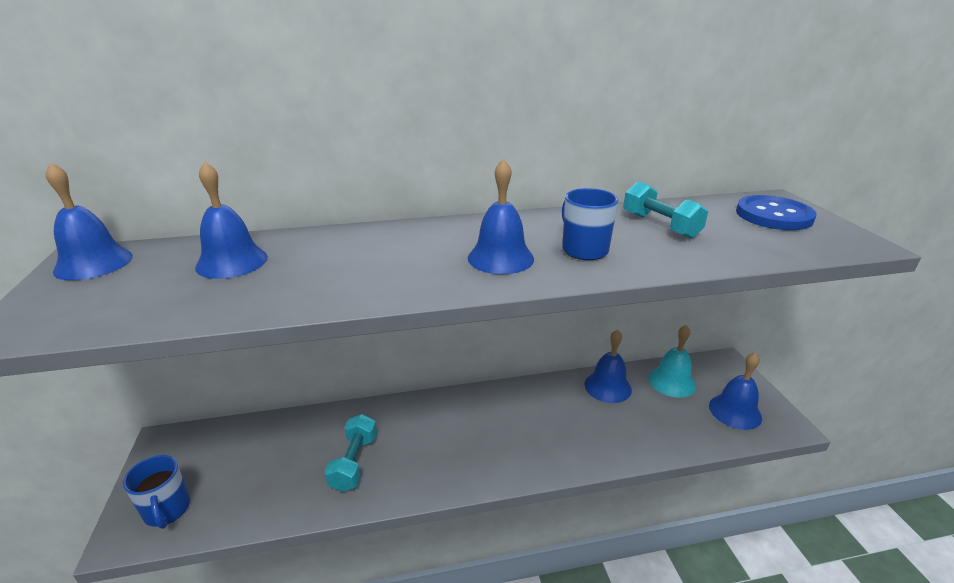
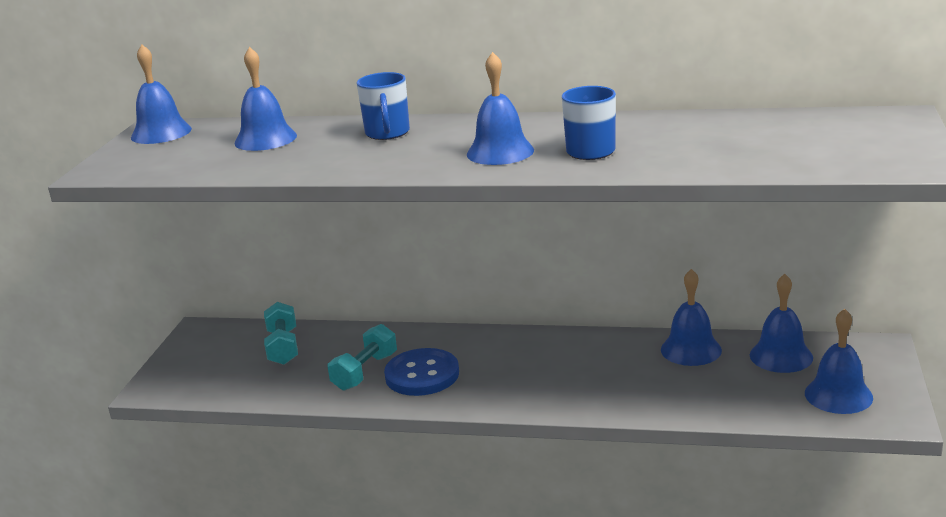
camera: 25 degrees right, 5 degrees down
blue mug [123,455,190,529] -> blue mug moved to [357,72,410,140]
turquoise dumbbell [623,181,708,239] -> turquoise dumbbell moved to [264,302,298,365]
turquoise bell [648,325,696,398] -> blue bell [750,274,813,373]
blue button [736,195,817,230] -> blue button moved to [384,348,459,396]

